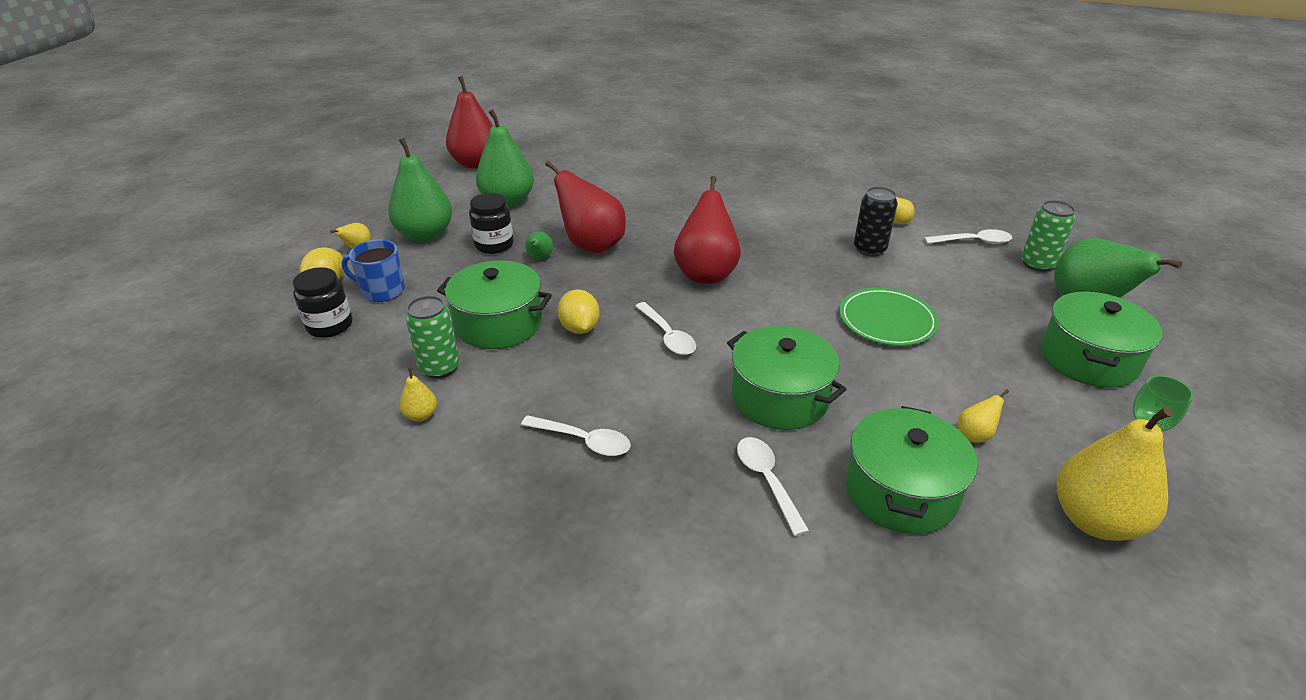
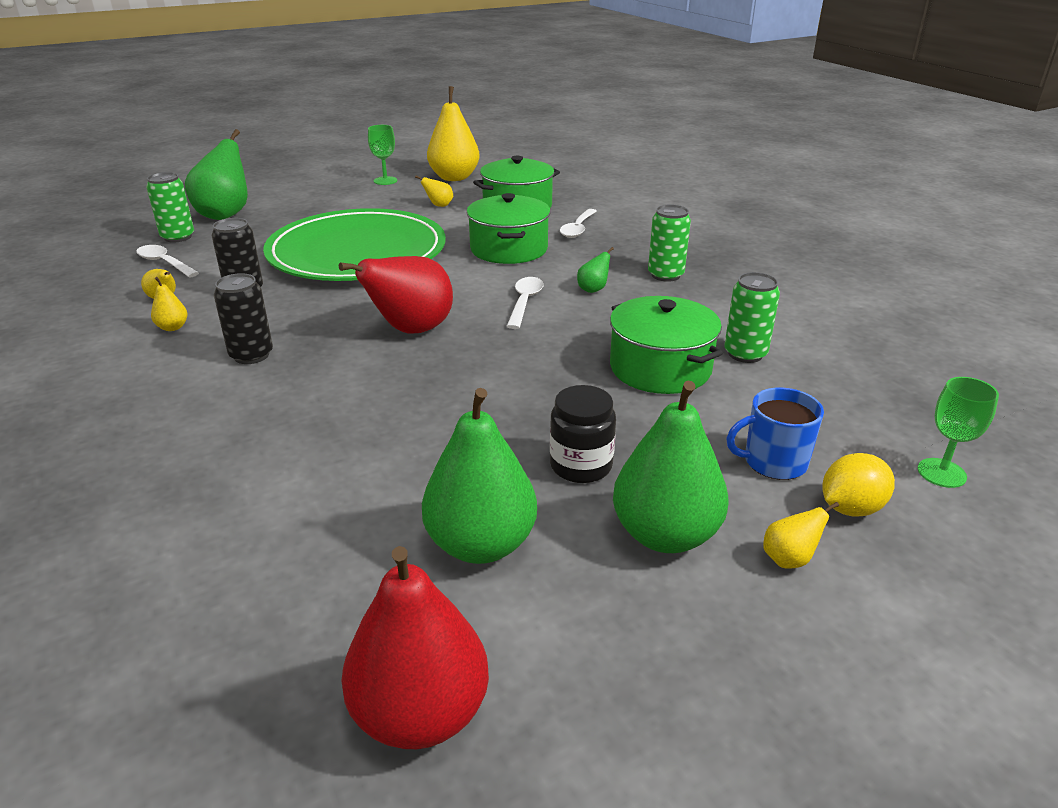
camera: 140 degrees left, 5 degrees down
black jar [293,267,352,338] -> none
blue mug [342,239,405,302] -> blue mug turned 120 degrees clockwise [726,387,824,480]
yellow pear [399,368,437,421] -> yellow pear moved to [151,277,187,331]
white spoon [521,415,631,456] -> green can [648,204,691,282]
green pear [525,232,553,260] -> green pear moved to [577,247,614,293]
red pear [545,160,626,253] -> none
yellow lemon [557,289,600,334] -> none
green plate [840,288,939,346] -> green plate [263,208,446,281], size x2.04
green pot [1041,292,1163,388] -> none
none -> black can [214,273,273,364]
none -> green goblet [918,377,999,488]

